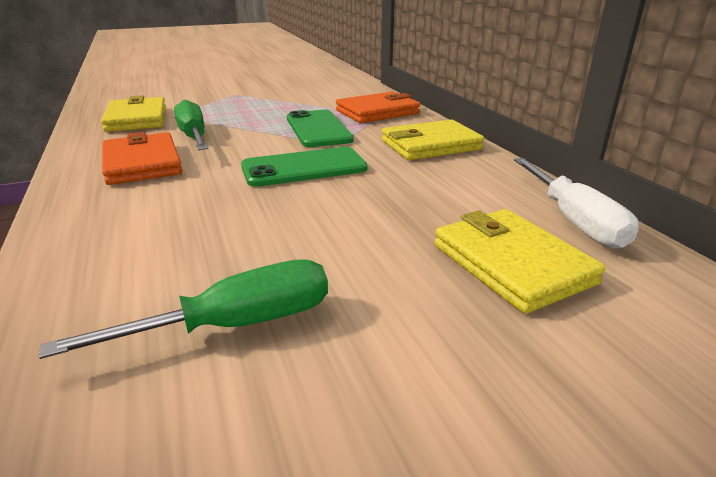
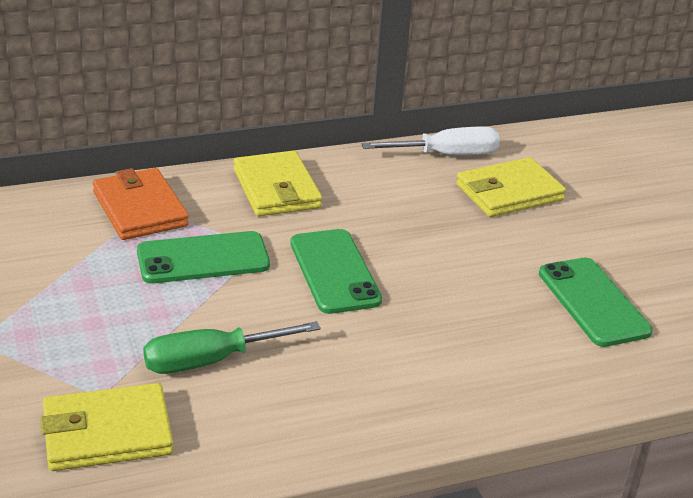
camera: 90 degrees left, 5 degrees up
green screwdriver [39,259,328,359] -> green phone [539,258,652,347]
orange wallet [102,132,182,185] -> none

